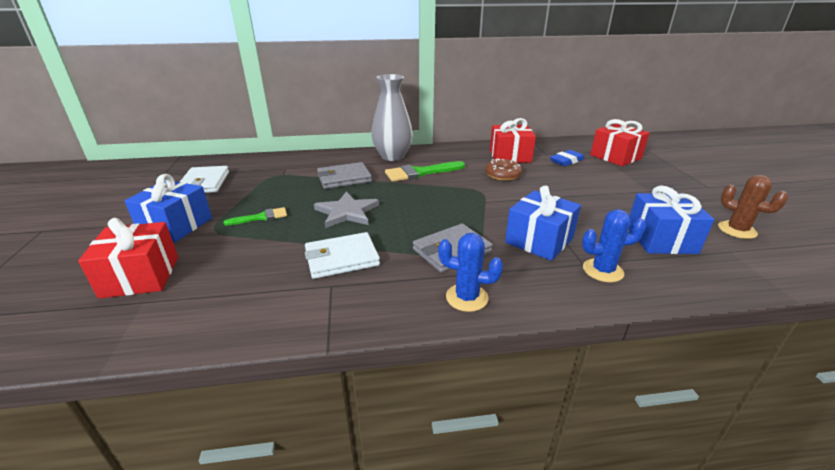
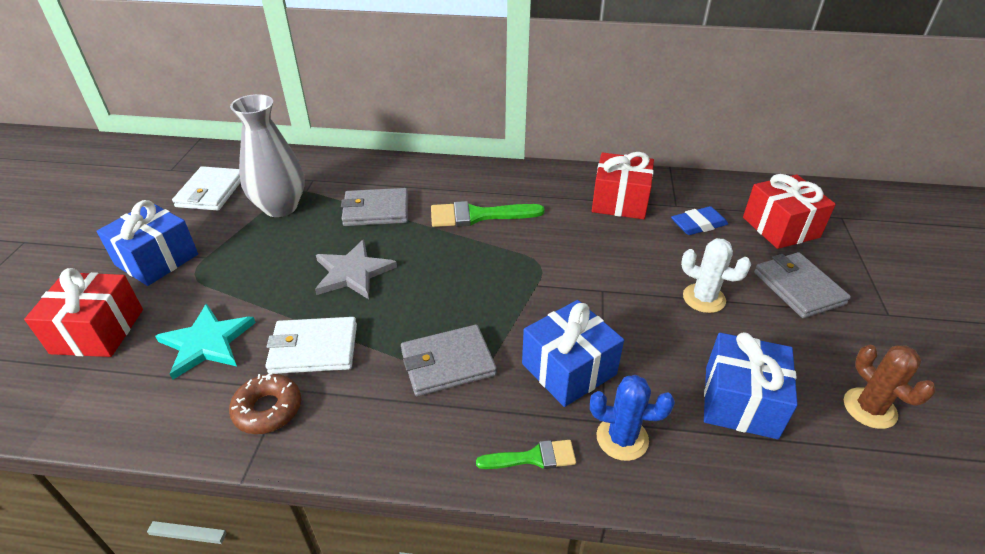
camera: 15 degrees right, 10 degrees up
green brush [224,207,287,226] -> green brush moved to [476,440,576,469]
grey vase [371,74,413,161] -> grey vase moved to [230,94,305,217]
blue cactus [438,233,503,312] -> none
brown donut [485,158,522,181] -> brown donut moved to [229,373,301,434]
none -> turquoise star [155,303,256,379]
none -> white cactus [681,238,751,313]
none -> grey wallet [754,252,851,318]

